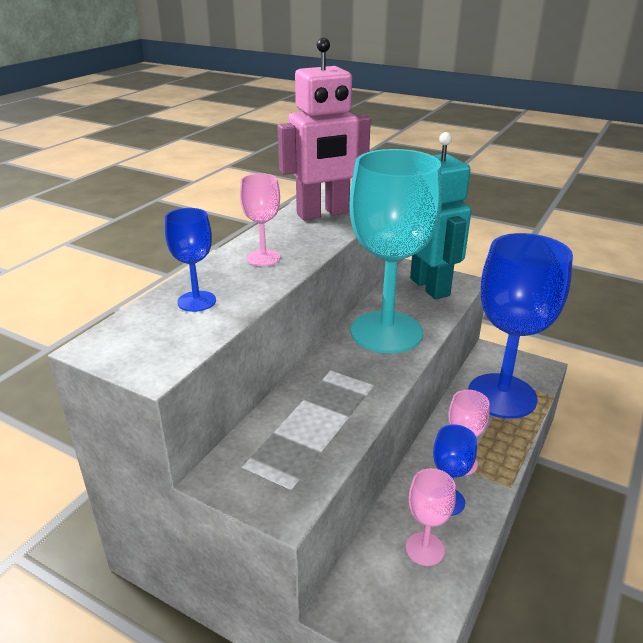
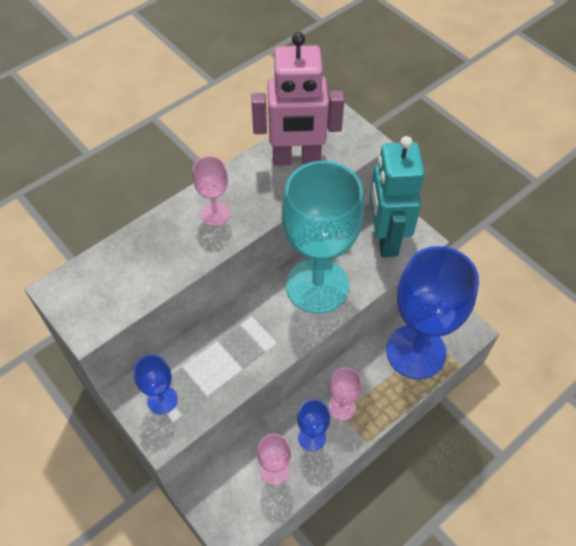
camera: 20 degrees right, 25 degrees up
blue goblet [165,208,216,312] -> blue goblet moved to [134,355,177,415]

